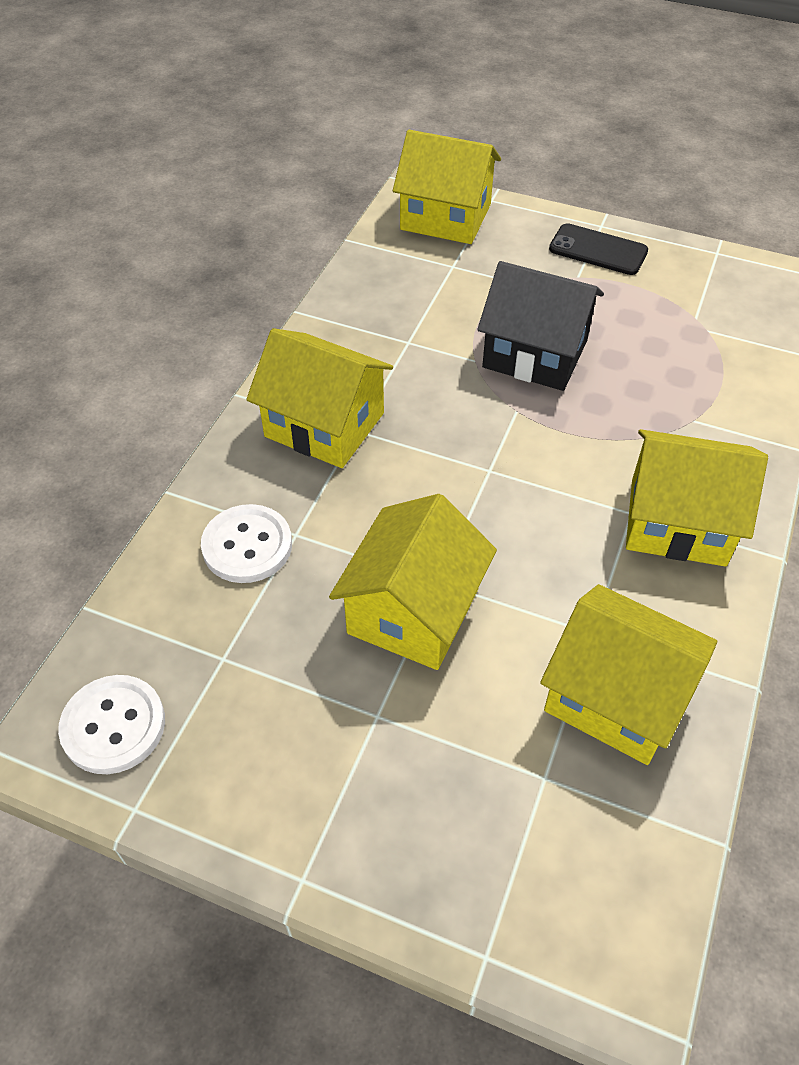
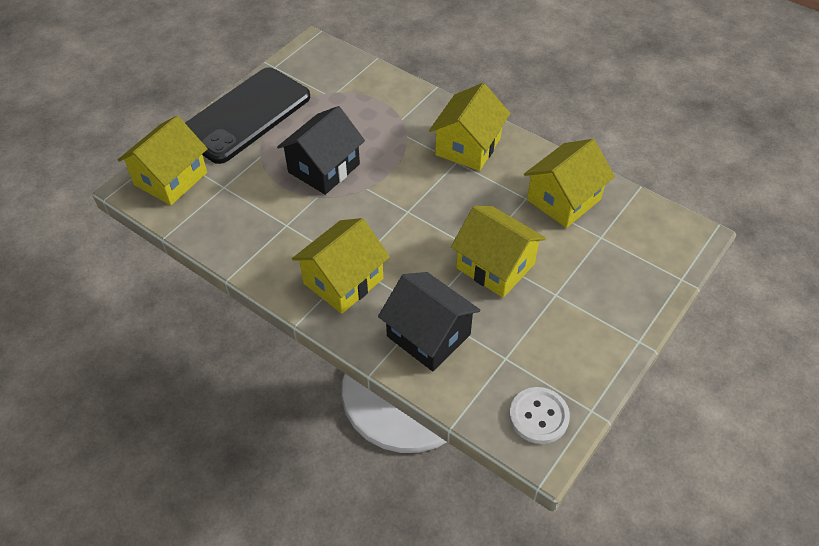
camera: 75 degrees left, 0 degrees up
white button [201,504,292,583] -> black house [378,272,481,371]
black phone [549,223,648,275] -> black phone [185,67,310,164], size x2.16

